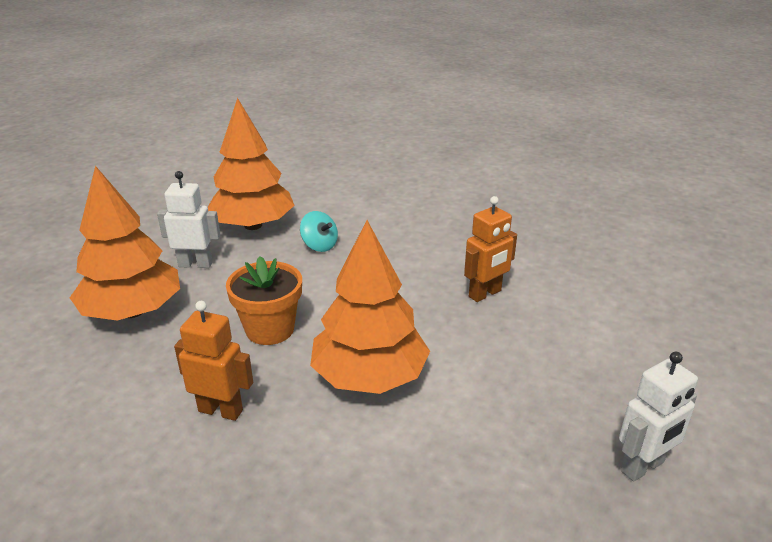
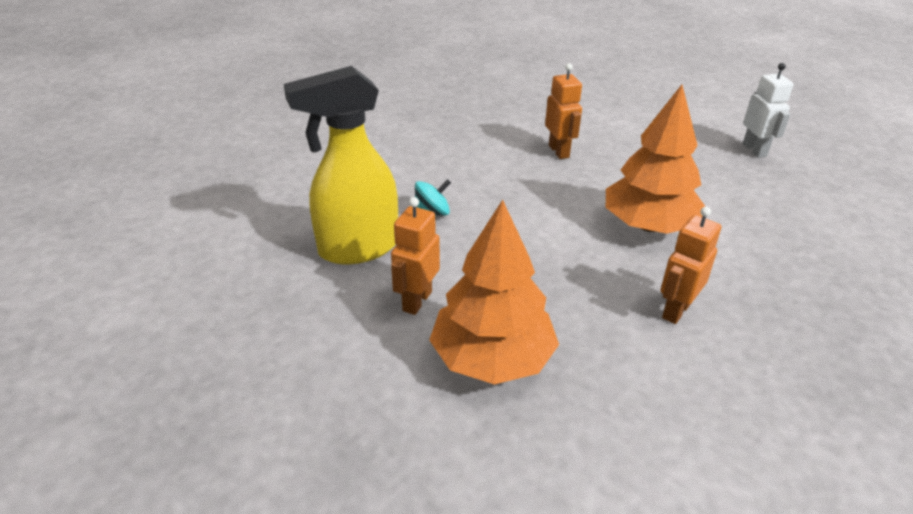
camera: 70 degrees left, 5 degrees up
white robot [157,171,220,268] -> orange robot [391,197,440,315]
orange tree [208,98,295,230] -> yellow spray bottle [284,66,398,264]
orange flower pot [226,256,302,345] -> none

